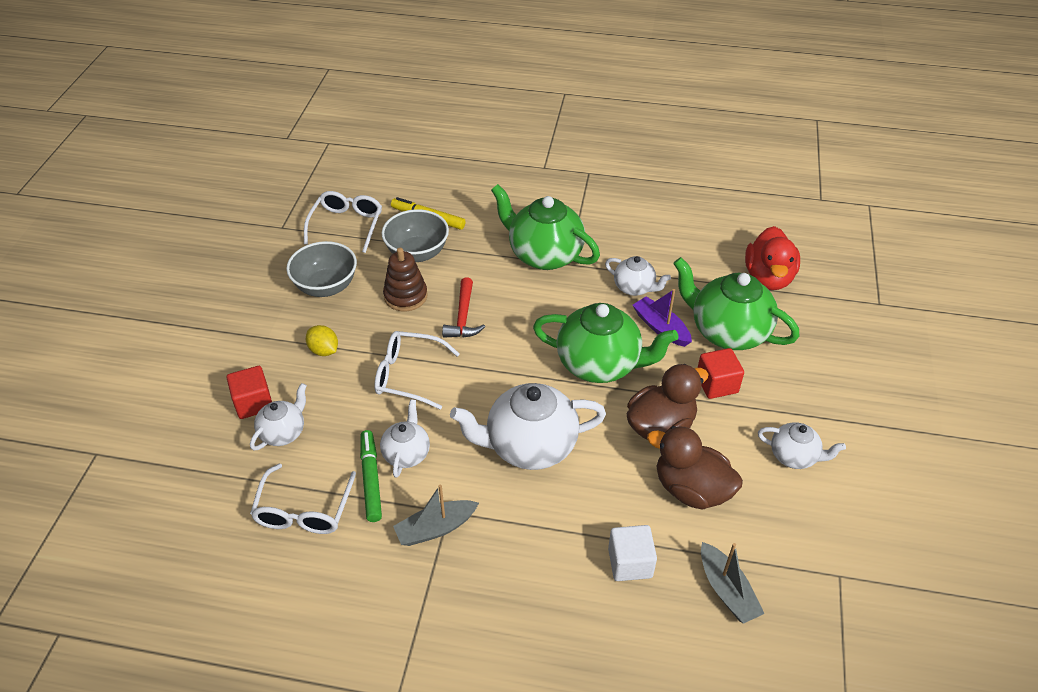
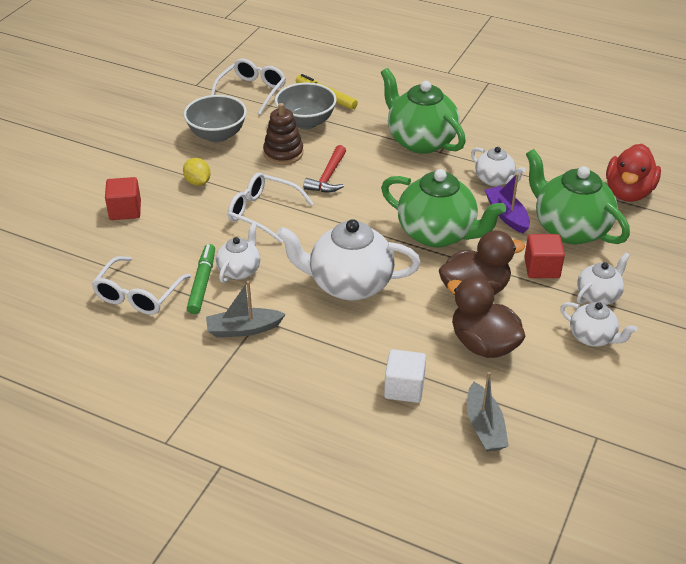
camera: 15 degrees right, 5 degrees down
white teapot [250,383,307,451] -> white teapot moved to [577,253,630,305]

